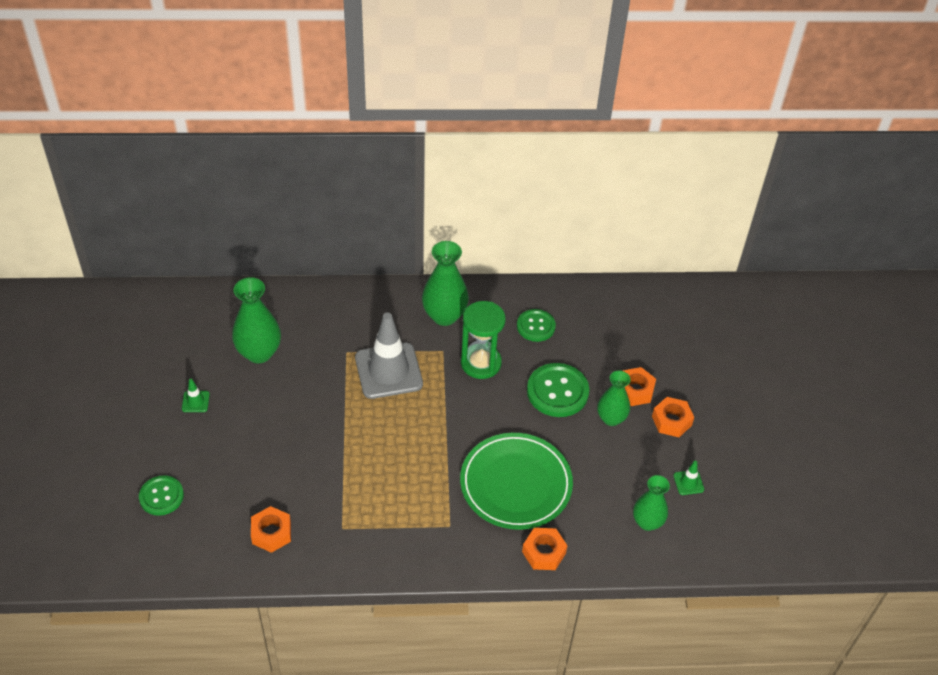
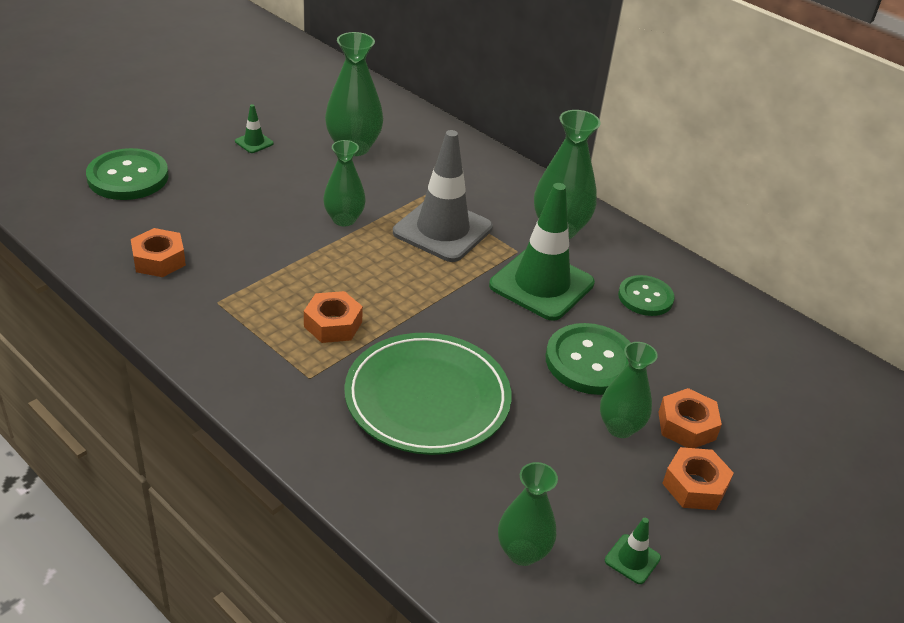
camera: 45 degrees right, 10 degrees down
green button [139,475,184,516] -> green button [86,148,169,200], size x1.54
green hourglass [461,301,506,379] -> green traffic cone [489,183,595,321]
orange nut [522,528,567,570] -> orange nut moved to [304,291,363,343]
none -> green vase [323,140,366,226]

